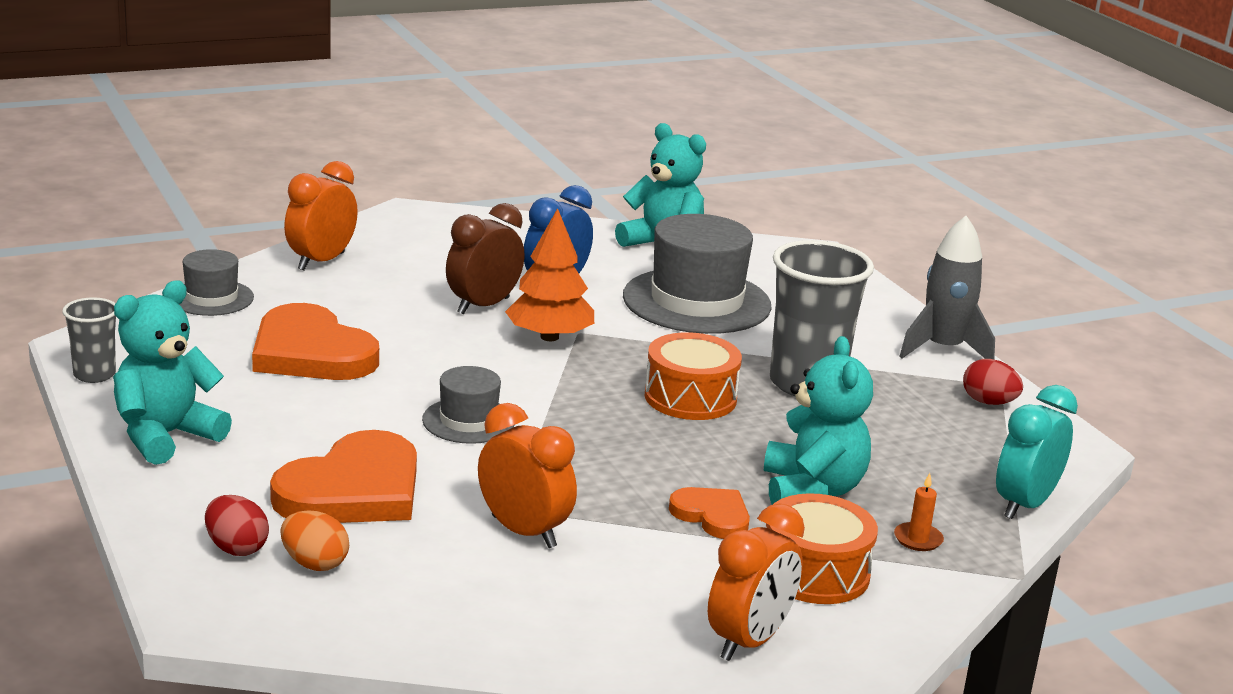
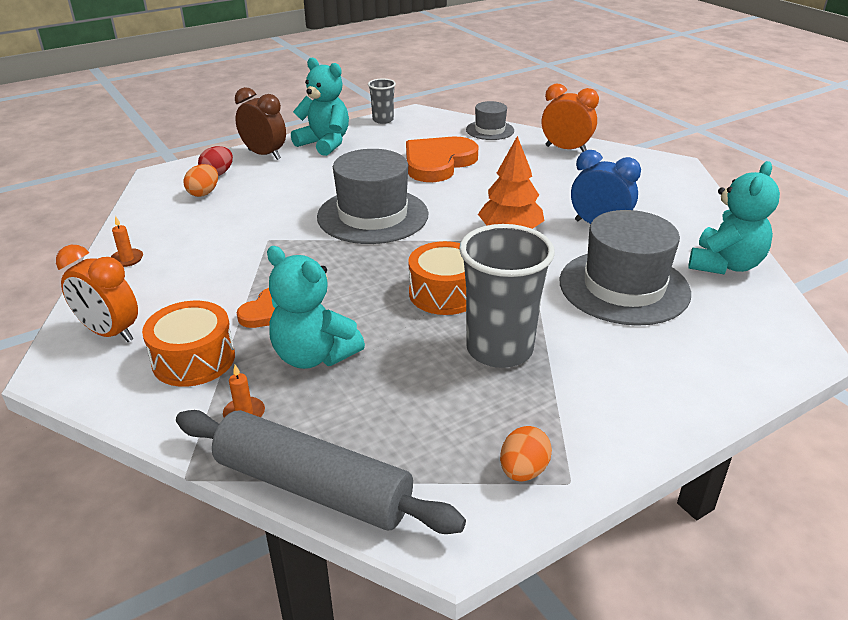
camera: 85 degrees right, 10 degrees up
orange heart [270,430,417,523] -> none
grey hat [422,366,514,444] -> grey hat [317,149,428,244], size x1.88
brown clock [446,203,524,315] -> brown clock moved to [235,87,286,160]
orange clock [478,403,577,548] -> none
turquoise teddy bear [764,336,873,505] -> turquoise teddy bear turned 45 degrees clockwise [267,246,365,369]
grey rocket [899,216,995,359] -> none
red egg [963,359,1023,405] -> orange egg [500,426,552,481]
turquoise clock [996,385,1078,519] -> grey rolling pin [176,410,466,534]
none -> orange candle [111,216,143,267]

